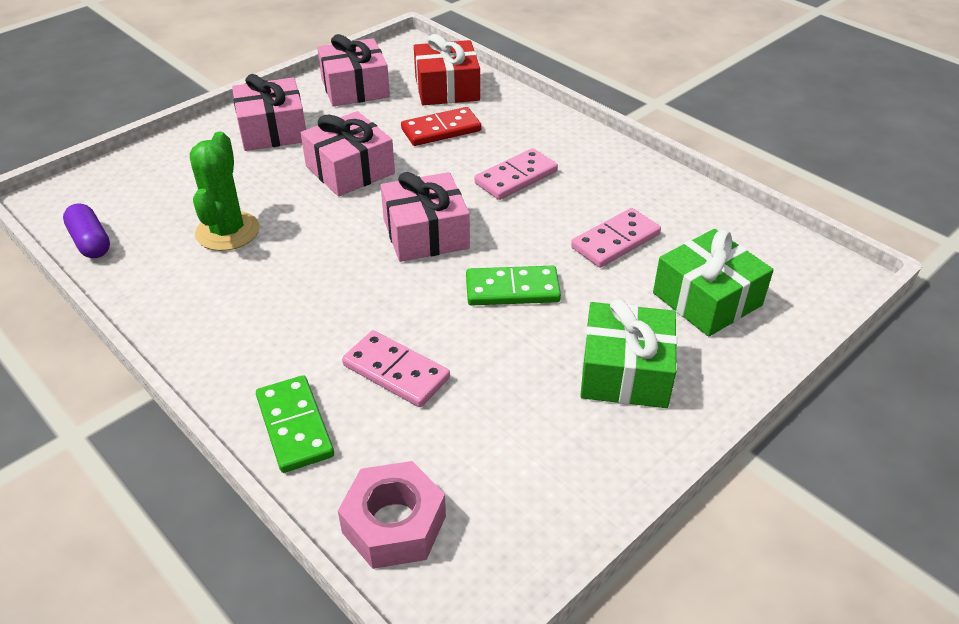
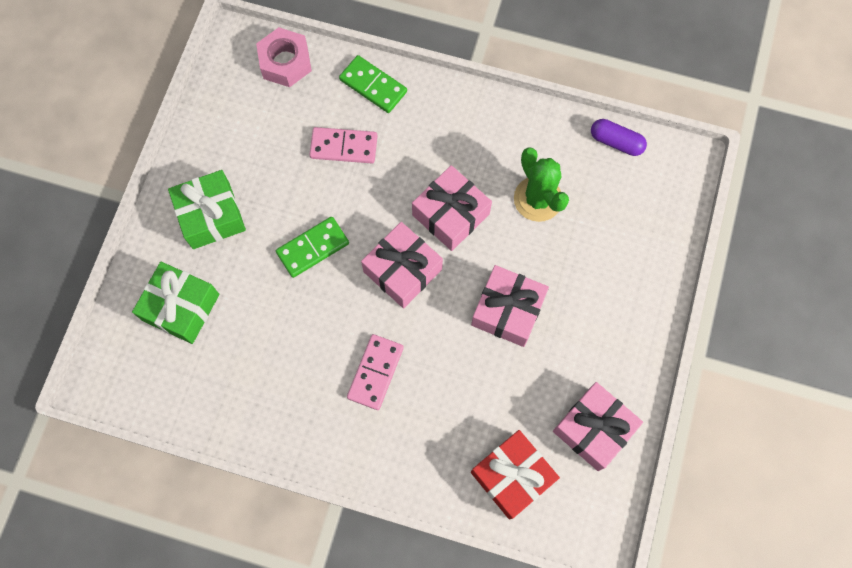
camera: 150 degrees right, 30 degrees up
pink gift [232,74,306,151] -> pink gift moved to [412,165,492,251]
red domino [401,107,482,146] -> none
pink domino [571,208,661,268] -> none

